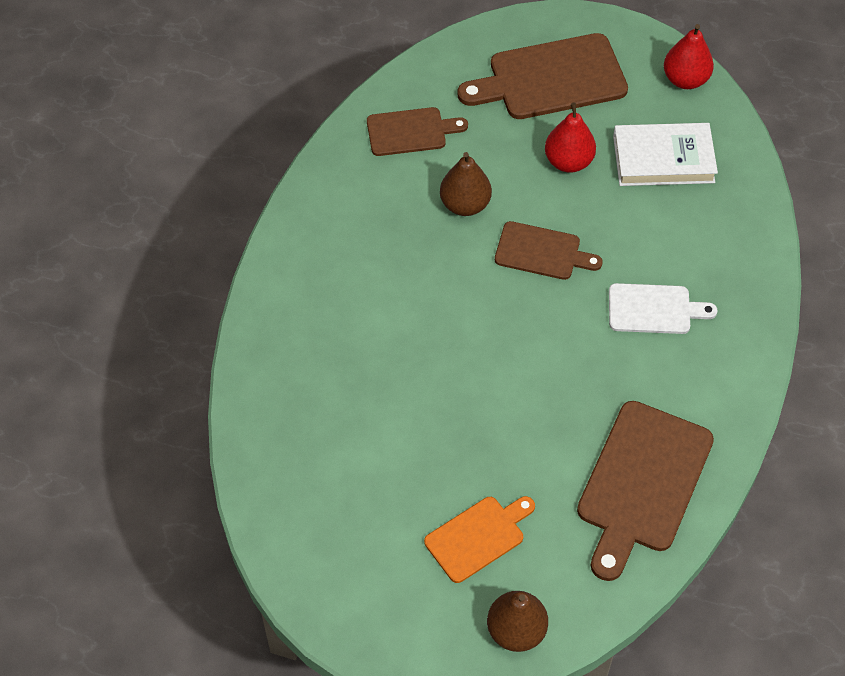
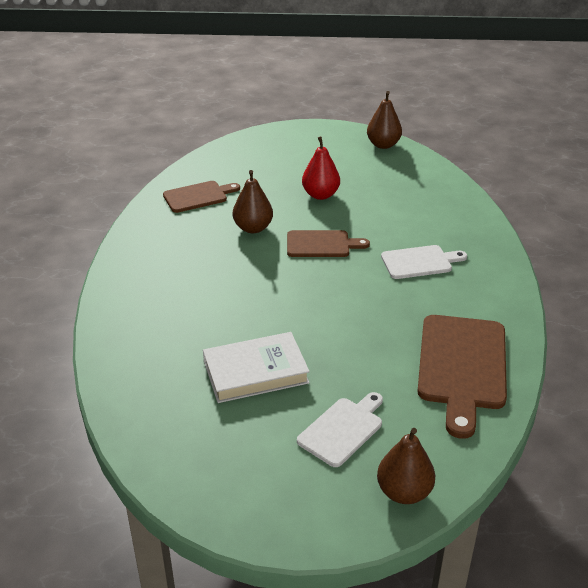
camera: 15 degrees left, 20 degrees down
orange cutting board [424,496,535,583] -> white cutting board [297,392,383,467]
brown cutting board [457,33,628,119] -> none
white book [613,123,718,186] -> white book moved to [203,332,310,403]
red pear [664,24,714,89] -> brown pear [367,91,402,149]

